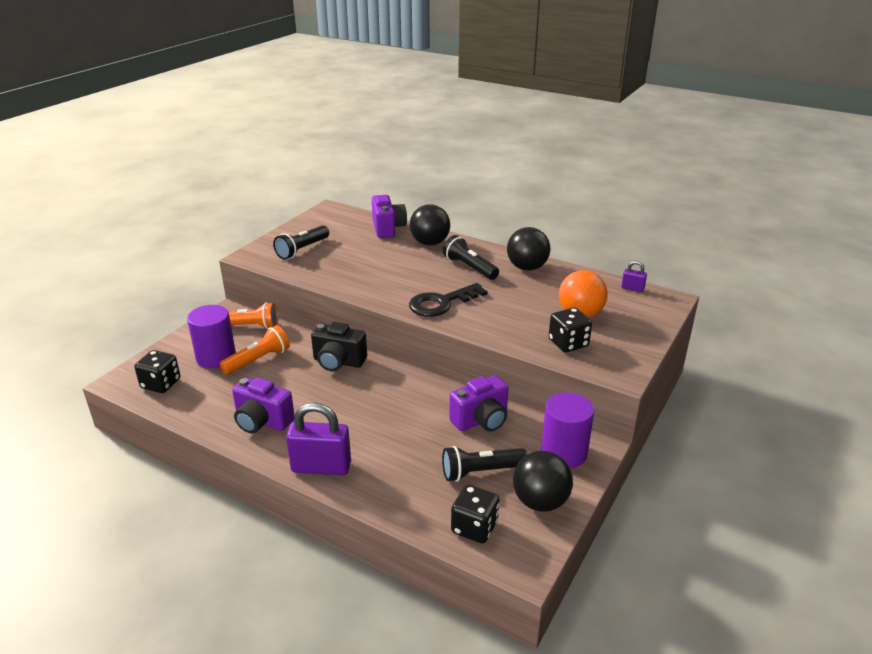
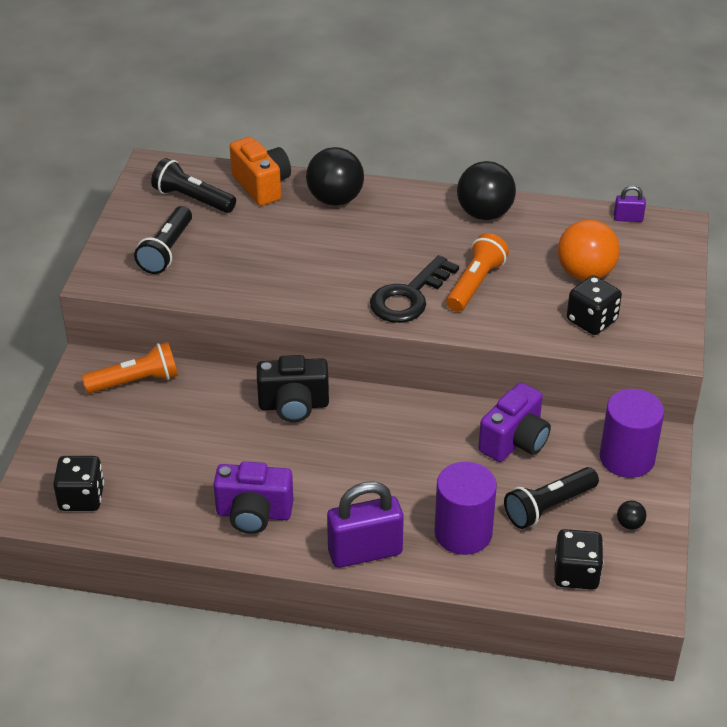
camera: 20 degrees left, 10 degrees up
purple cylinder [187,305,236,368] -> purple cylinder moved to [434,462,497,555]
orange flashlight [220,325,290,375] -> orange flashlight moved to [446,233,509,312]
purple camera [372,195,407,238] -> orange camera [230,137,291,206]
black flashlight [443,235,499,280] -> black flashlight moved to [151,158,236,213]
black ball [513,451,573,511] -> black ball [617,501,646,530], size x0.43

